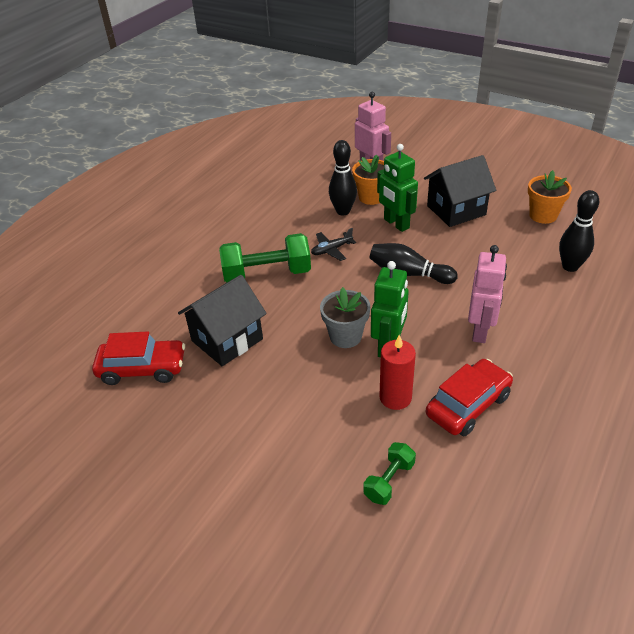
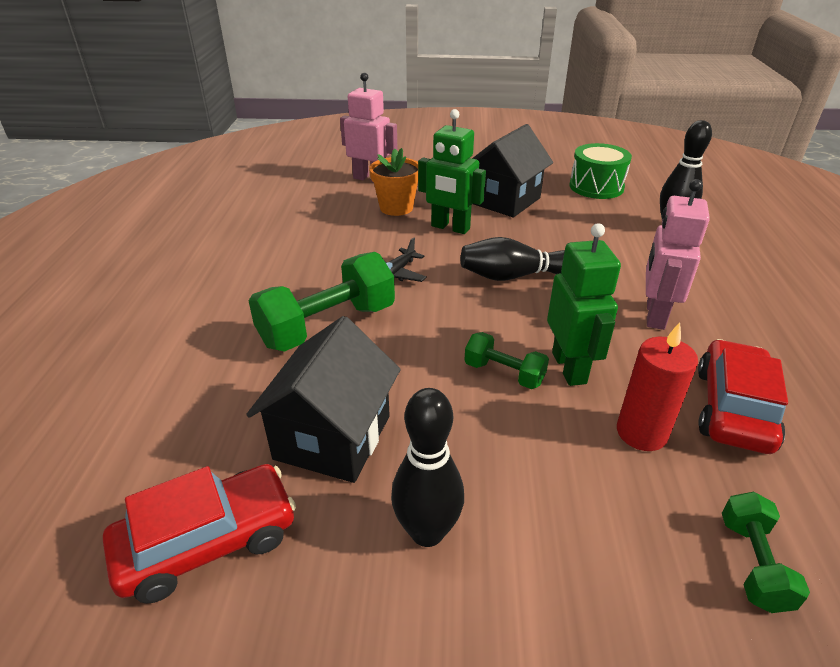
camera: 30 degrees left, 5 degrees down
grey flower pot [320,287,370,348] -> green dumbbell [464,332,549,389]
black bowling pin [329,140,357,215] -> black bowling pin moved to [391,388,464,547]
pink robot [468,245,507,343] -> pink robot turned 150 degrees counterclockwise [646,179,710,330]
orange flower pot [528,170,572,224] -> green drum [569,143,632,199]

